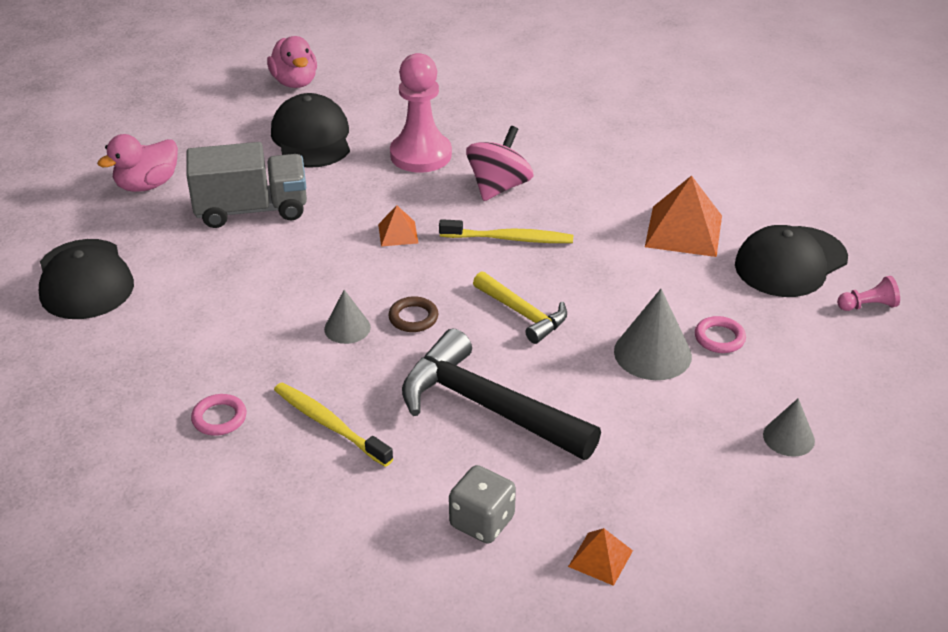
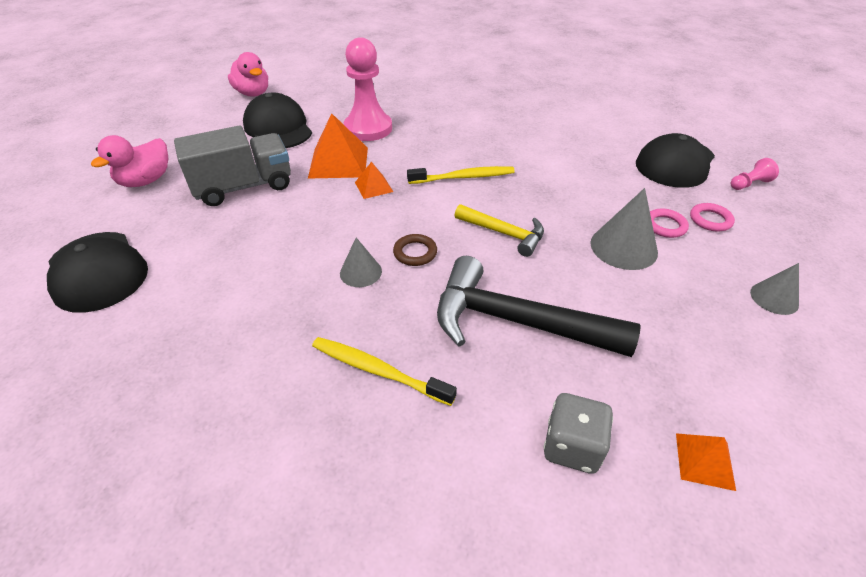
camera: 15 degrees left, 5 degrees up
pink ring [191,394,247,436] -> pink ring moved to [690,203,735,231]
pink spinning top [466,126,534,201] -> none
orange pyramid [645,175,722,257] -> orange pyramid moved to [308,113,368,179]

